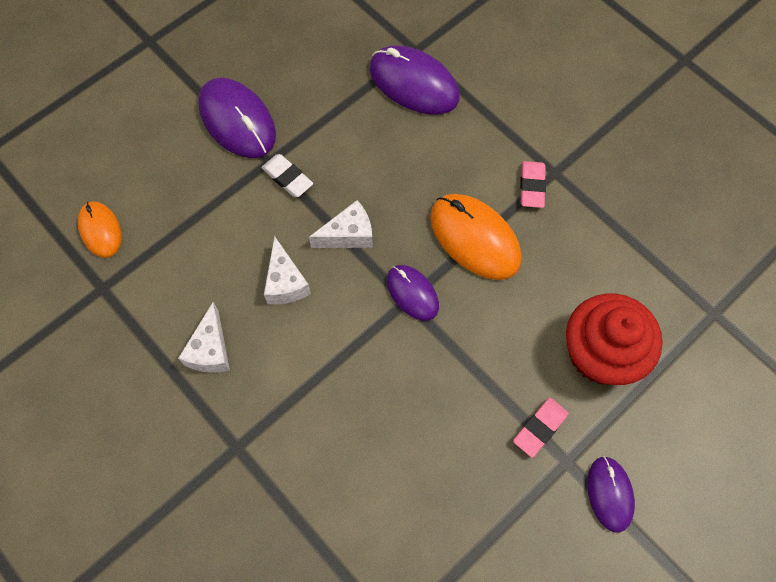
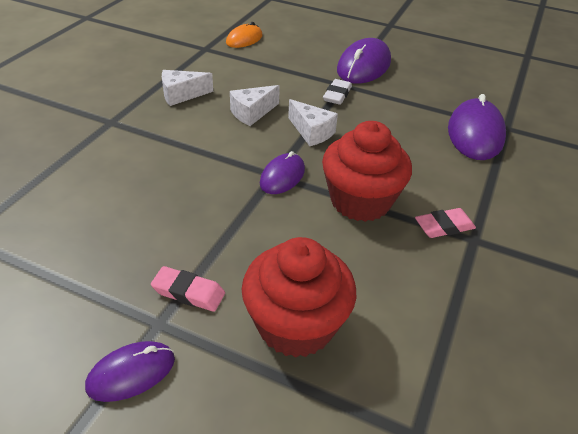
camera: 65 degrees right, 25 degrees down
orange mouse [430,194,522,280] -> red cupcake [322,121,412,222]

